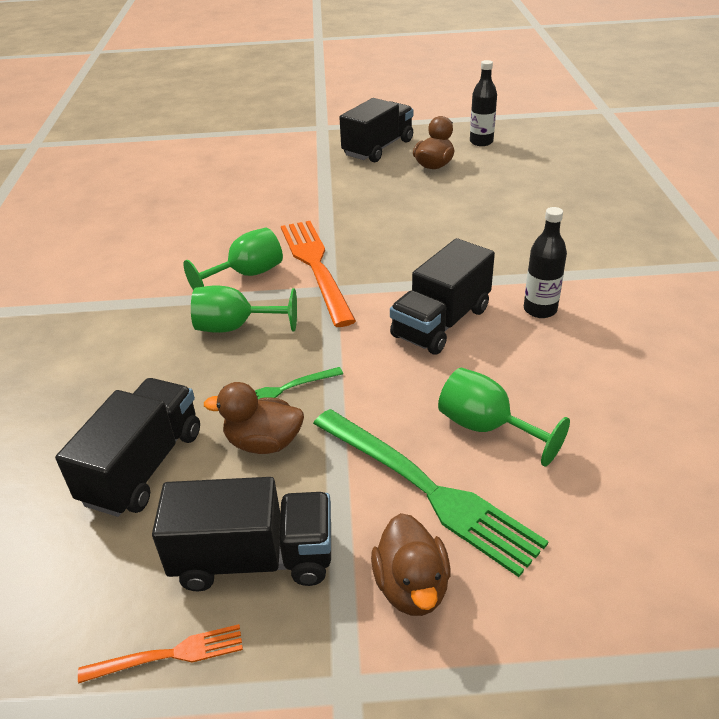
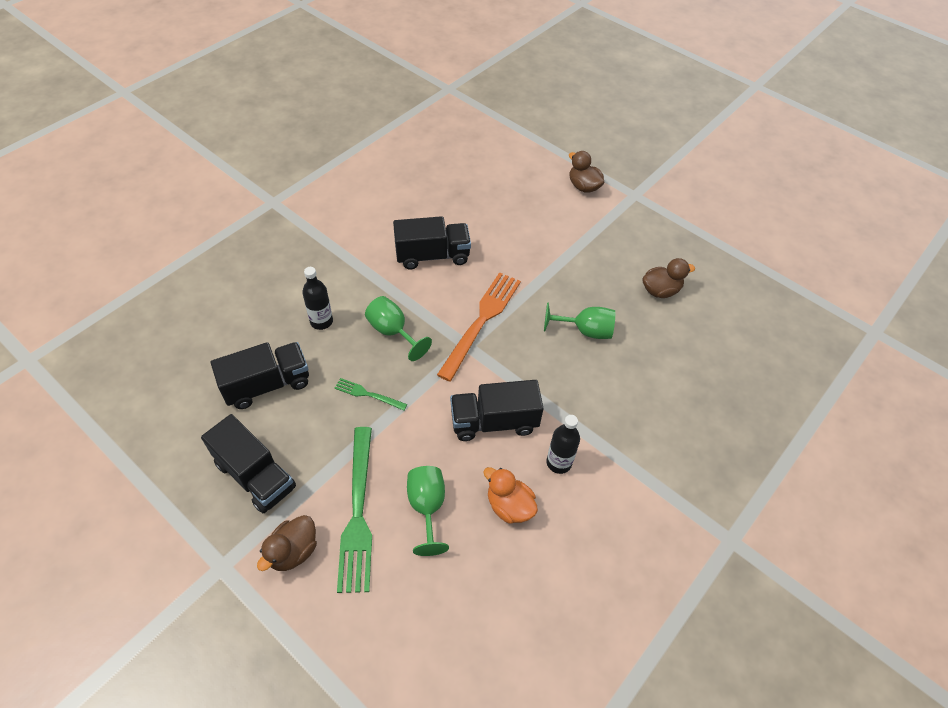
camera: 40 degrees right, 15 degrees up
orange fork [78,624,243,684] -> none
green goblet [183,228,283,290] -> green goblet moved to [544,302,615,339]
brown duck [204,382,304,454] -> brown duck moved to [569,151,604,193]
black truck [339,98,413,163] -> black truck moved to [393,216,471,269]
black bottle [470,60,497,146] -> black bottle moved to [302,267,333,330]
none -> orange duck [483,467,538,524]

